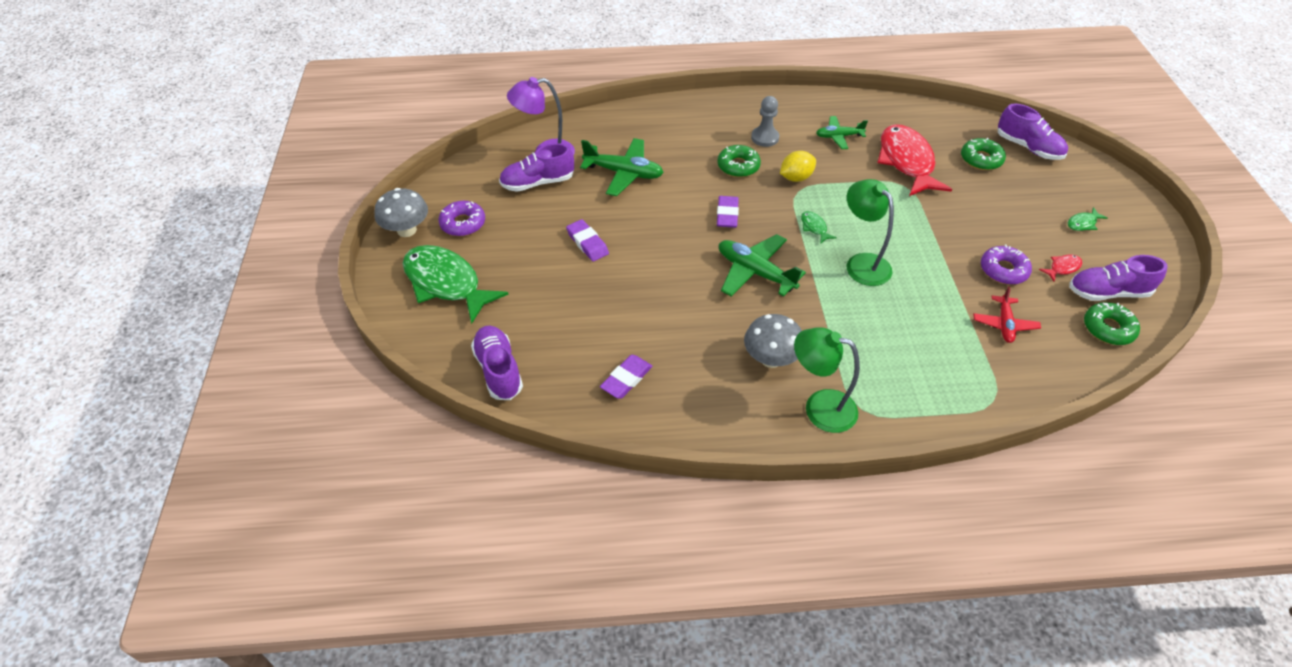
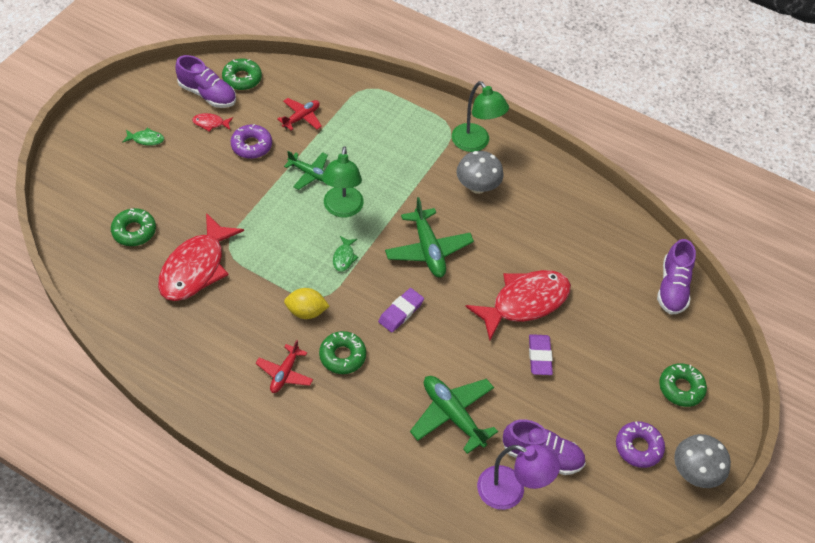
camera: 150 degrees left, 5 degrees up
green fish [403,245,508,324] -> green donut [659,363,707,407]
purple eraser [600,355,652,399] -> none
grey pawn [751,96,779,147] -> red plane [256,340,313,393]
green plane [816,116,868,149] -> green plane moved to [284,151,328,190]
purple shoe [998,104,1068,160] -> none
none -> red fish [465,270,571,341]

